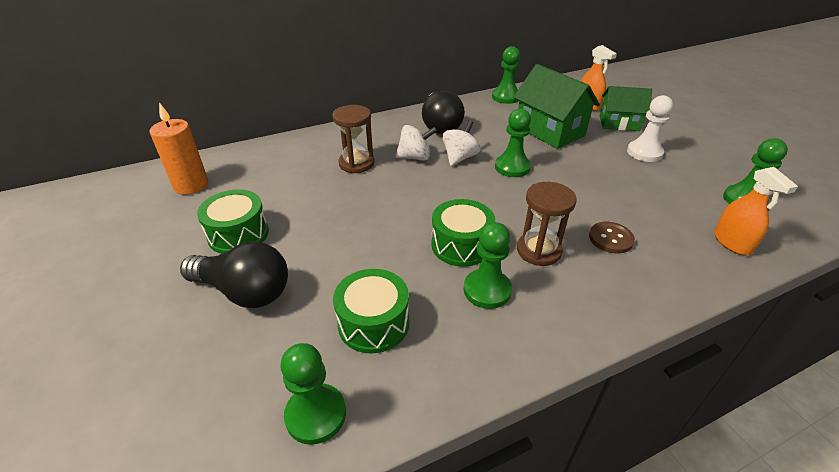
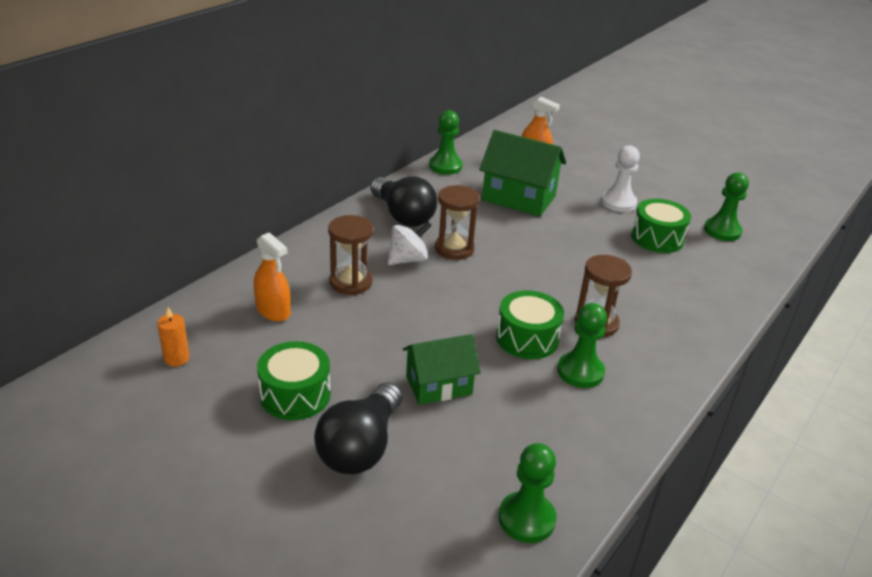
camera: 30 degrees left, 5 degrees down
orange candle [150,102,208,195] -> orange candle [157,307,190,367], size x0.57
black light bulb [180,241,288,308] -> black light bulb turned 120 degrees clockwise [314,382,402,474]
green drum [333,269,409,354] -> green drum moved to [631,199,691,253]
white spinning top [443,120,480,166] -> brown hourglass [435,185,480,260]
green pawn [495,108,531,177] -> none
brown button [589,222,635,254] -> none
green house [600,86,652,131] -> green house moved to [403,334,481,405]
orange spray bottle [714,167,798,255] -> orange spray bottle moved to [254,232,291,321]

